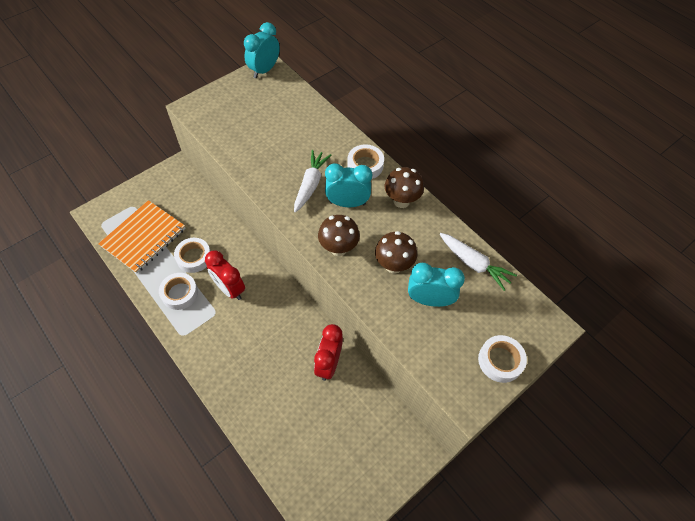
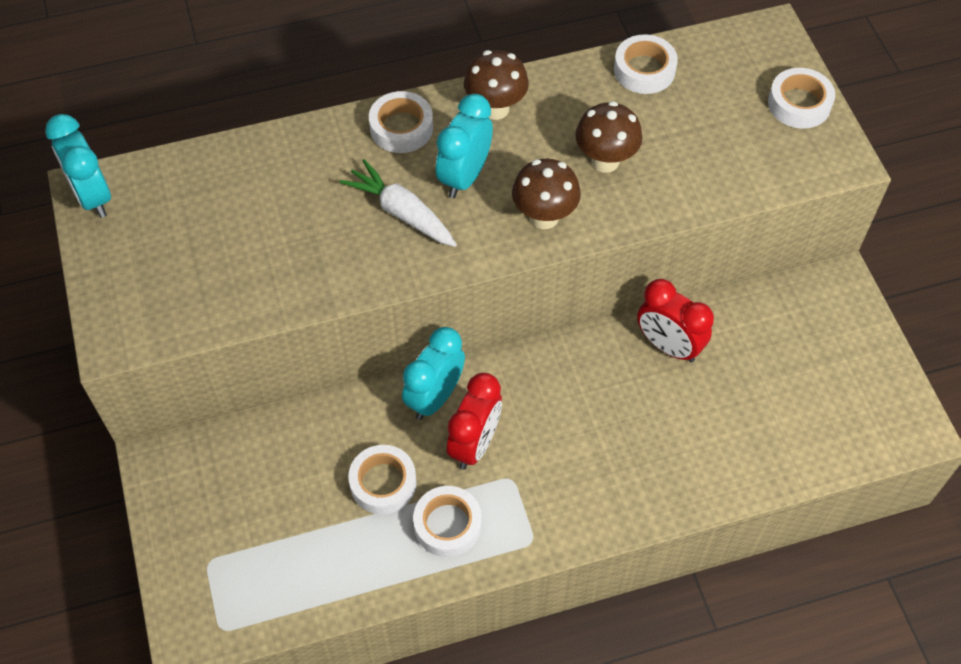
camera: 65 degrees left, 0 degrees up
orange notebook [98,200,185,273] -> none
red clock [205,250,245,300] -> red clock turned 45 degrees counterclockwise [447,373,502,469]
turquoise clock [408,263,465,307] -> turquoise clock moved to [402,327,465,420]
white carrot [440,233,517,291] -> white tape [614,34,678,94]

